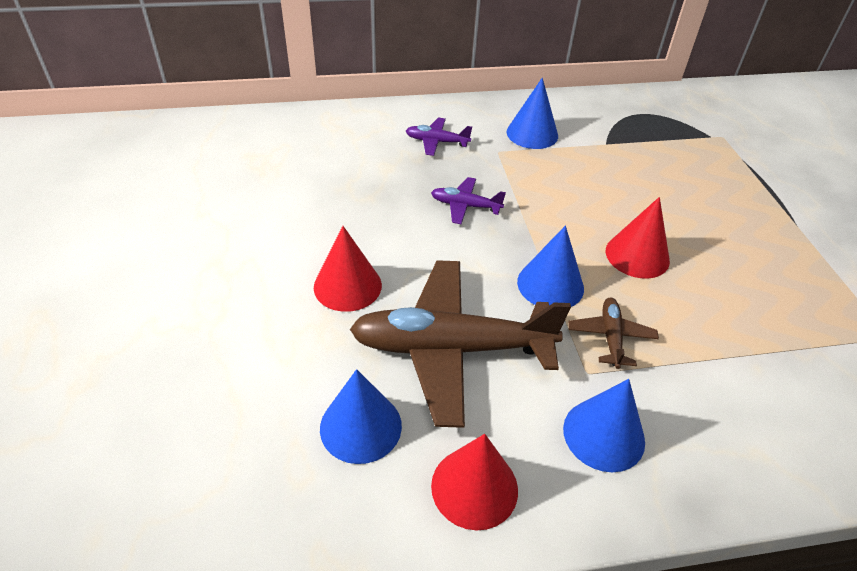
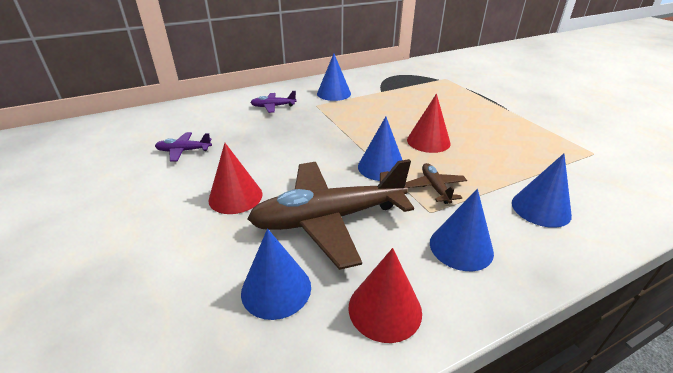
camera: 15 degrees left, 10 degrees down
purple plane [431,177,506,224] -> purple plane moved to [155,132,212,162]
none -> blue cone [512,154,572,228]

